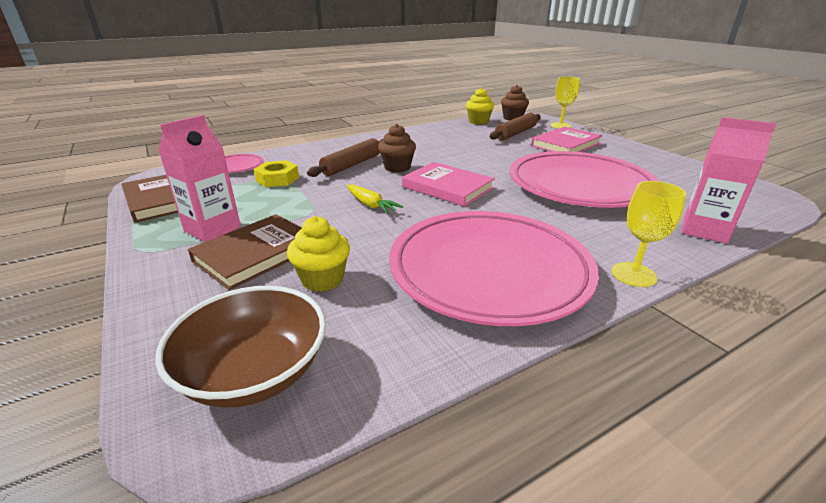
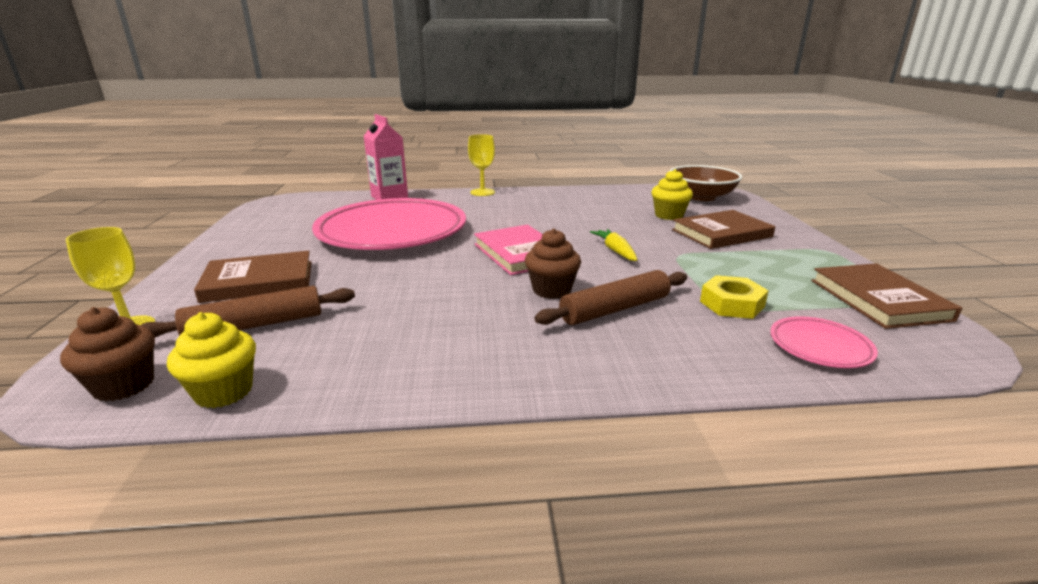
camera: 155 degrees left, 5 degrees down
pink carton [158,115,241,242] -> none
pink plate [389,211,599,326] -> none
pink book [531,127,602,152] -> brown book [194,251,312,303]

